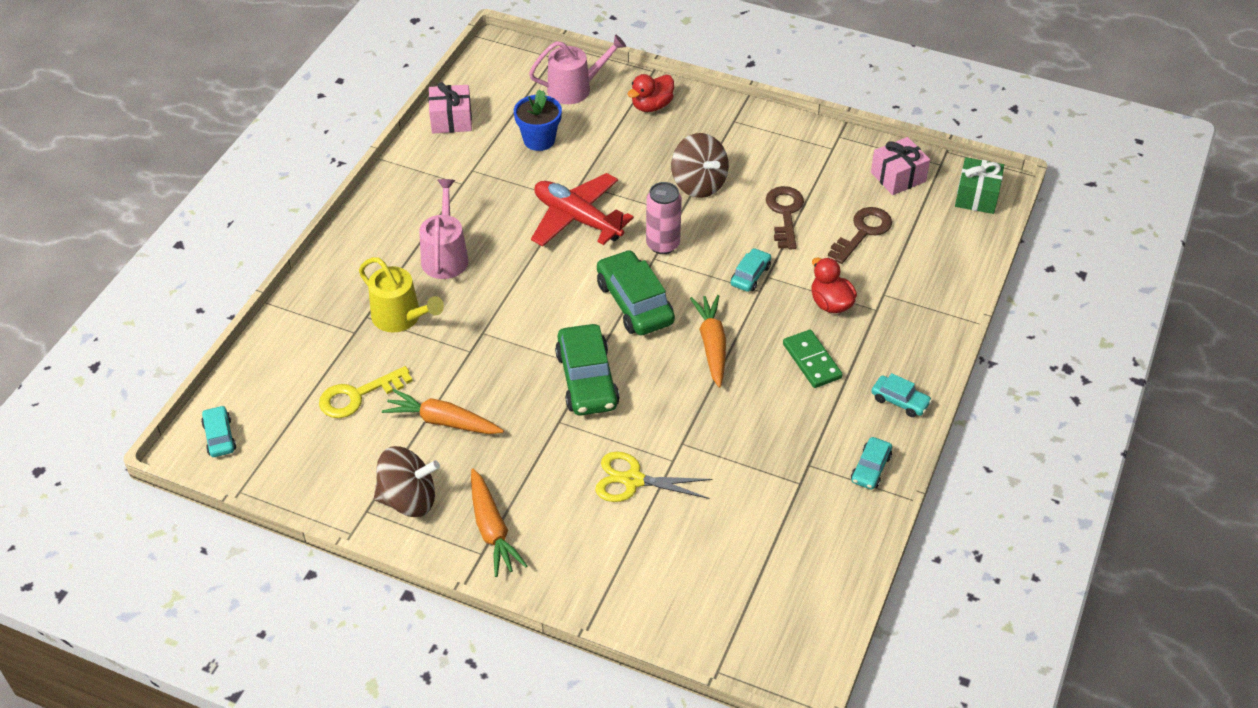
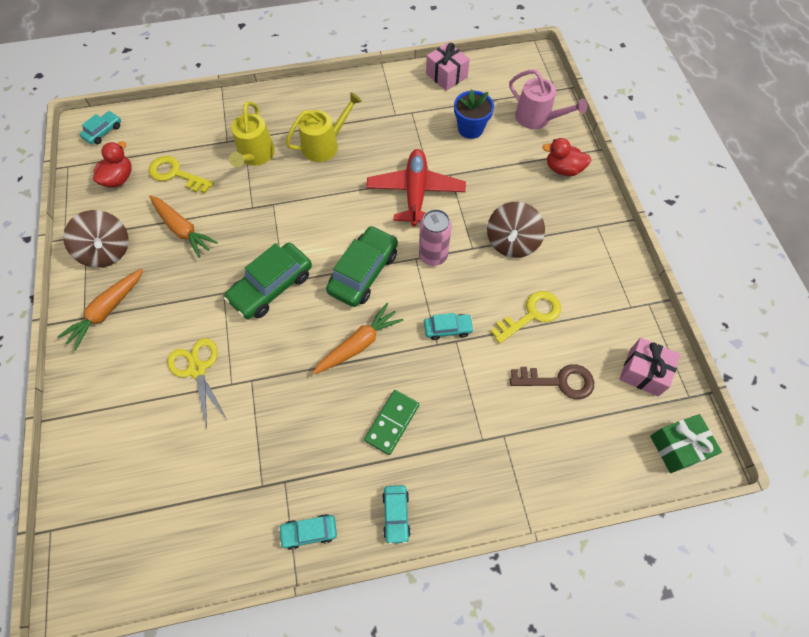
camera: 55 degrees right, 15 degrees up
orange carrot [382,389,504,434] -> orange carrot turned 150 degrees clockwise [149,195,218,258]
pink watering can [419,179,469,279] -> yellow watering can [285,92,362,162]
brown key [766,186,804,249] -> yellow key [490,291,561,344]
red duck [811,257,857,313] -> red duck moved to [93,141,132,187]

